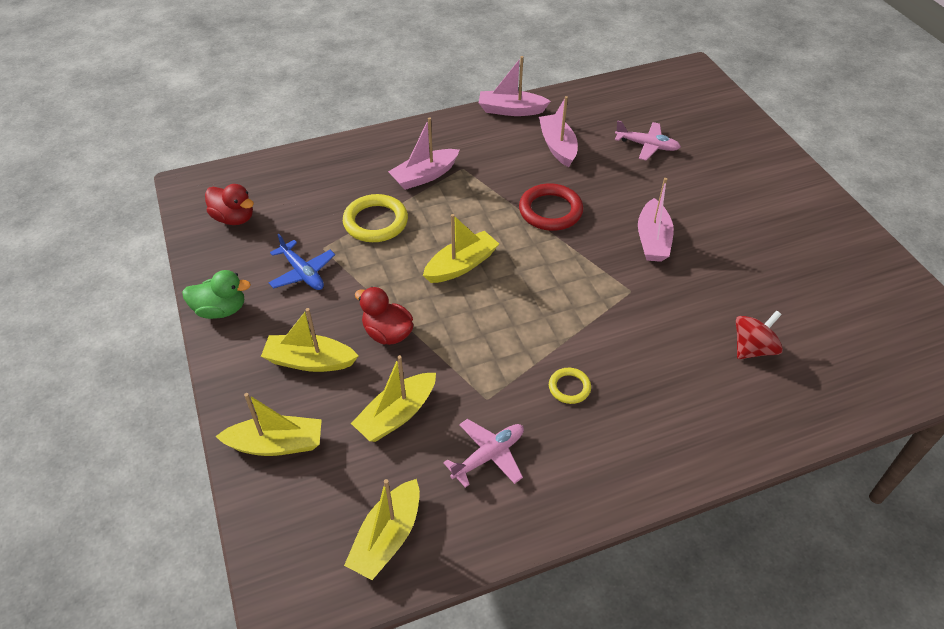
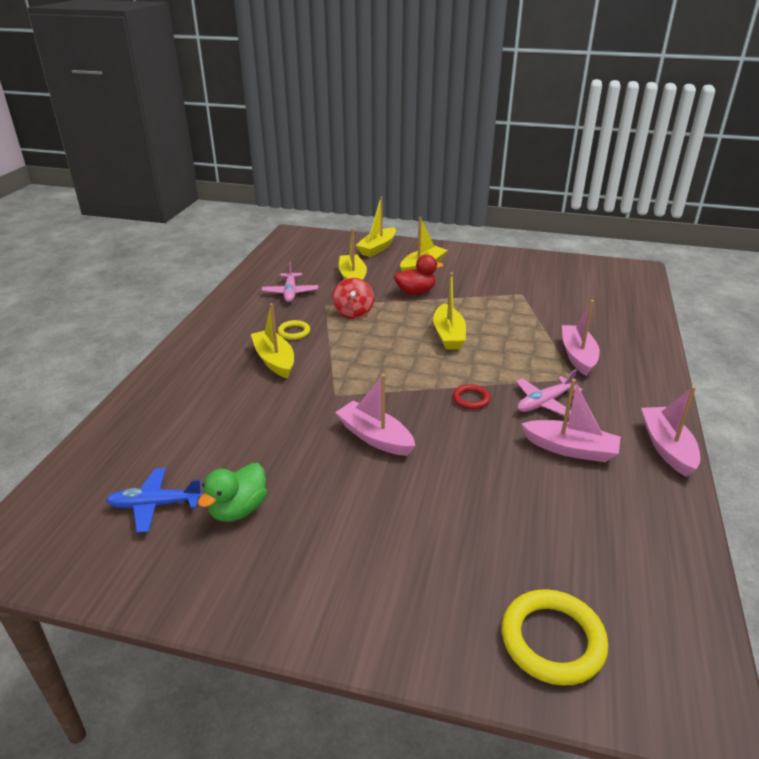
camera: 125 degrees right, 15 degrees down
green duck [182,270,251,319] -> green duck moved to [198,463,267,522]
red duck [205,184,254,225] -> none
blue plane [269,234,335,290] -> blue plane moved to [106,468,203,533]
yellow ring [343,194,408,242] -> yellow ring moved to [502,589,608,686]
yellow boat [344,479,420,580] -> yellow boat moved to [251,303,294,379]
pink boat [479,56,551,116] -> pink boat turned 45 degrees counterclockwise [641,386,700,477]
red ring [519,183,583,231] -> red ring [453,384,491,409], size x0.55
pink plane [615,120,681,160] -> pink plane moved to [516,369,583,418]
red spinning top [736,310,783,359] -> red spinning top moved to [332,278,374,319]

